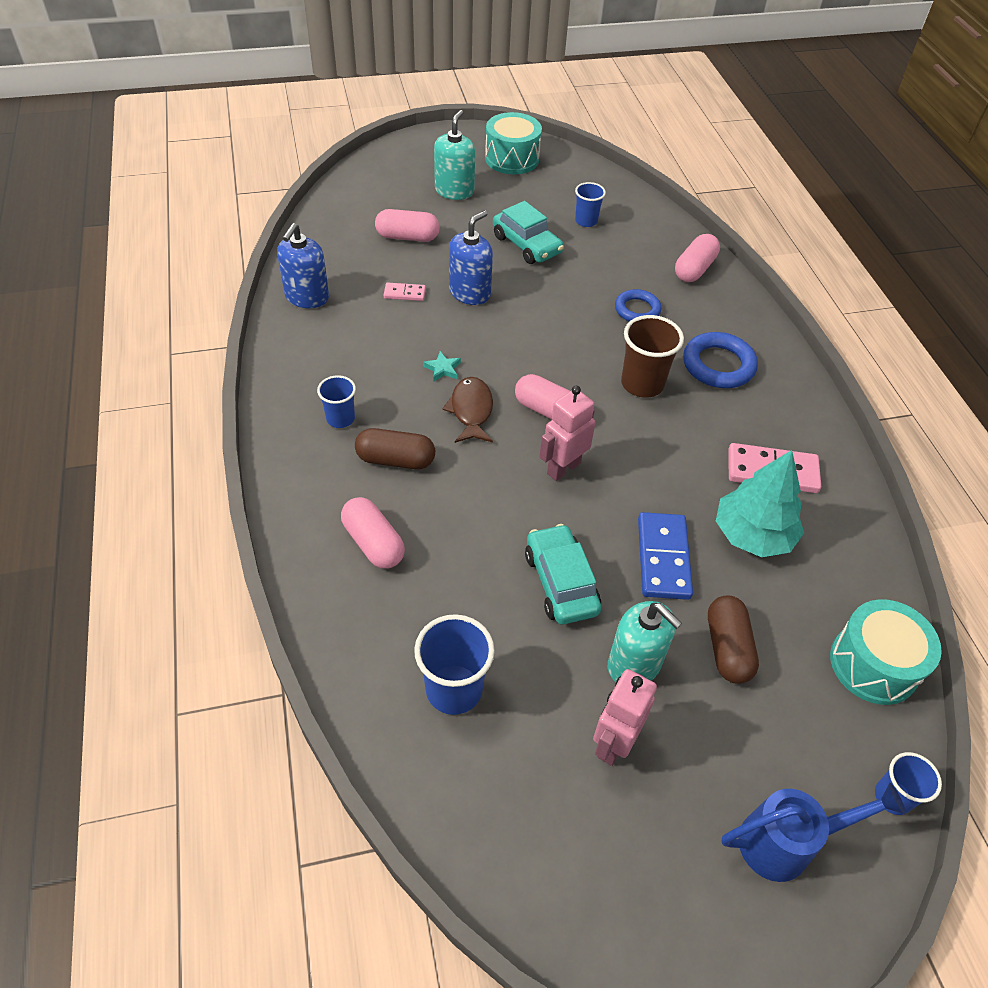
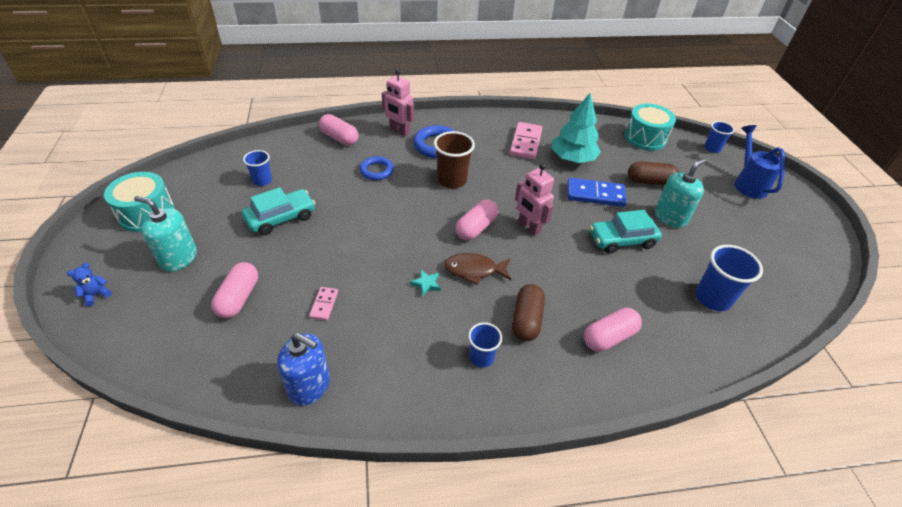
camera: 85 degrees left, 5 degrees down
blue soap dispenser [449,211,493,305] -> none
pink robot [593,669,657,766] -> pink robot moved to [382,69,414,136]
none -> blue teddy bear [67,263,112,306]

